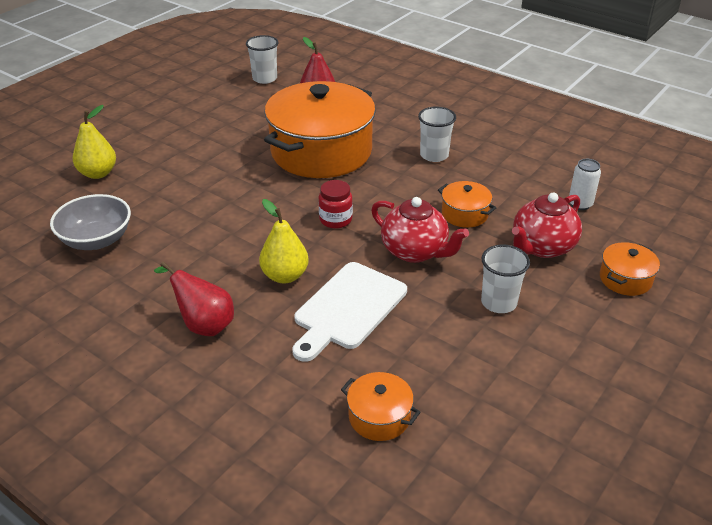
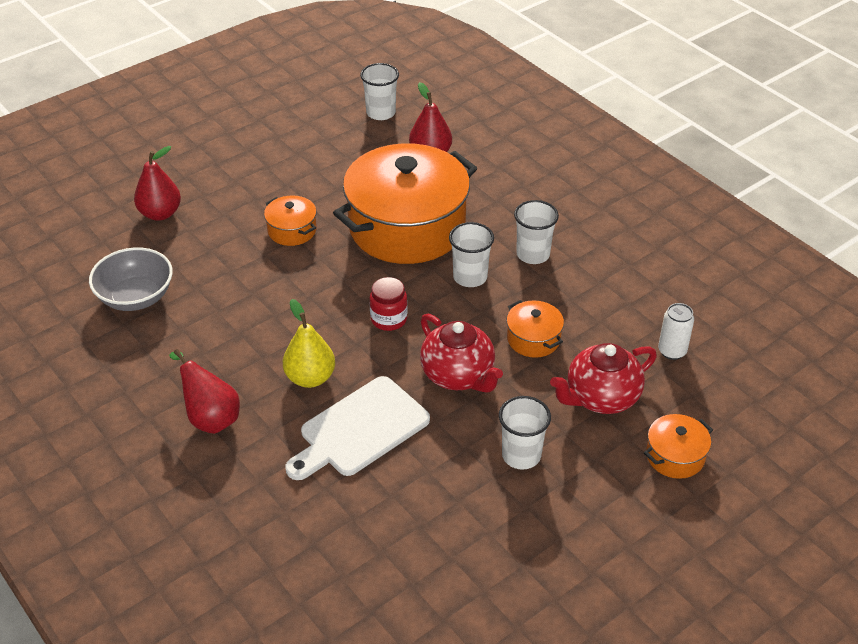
camera: 15 degrees right, 5 degrees up
yellow pear [73,105,116,179] -> red pear [134,146,181,221]
orange pot [341,372,421,441] -> orange pot moved to [264,195,317,246]
none -> white cup [449,222,494,287]

